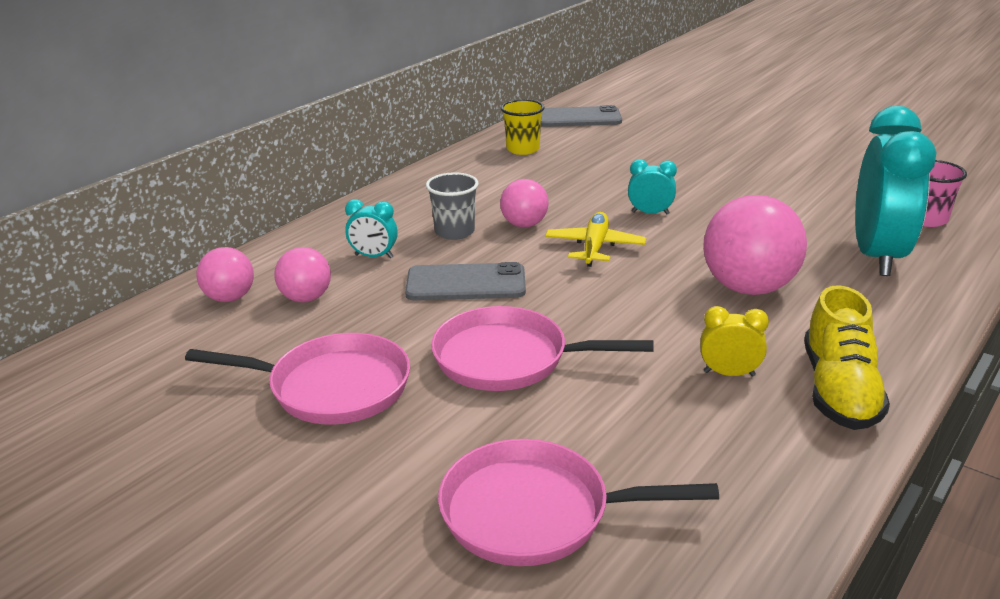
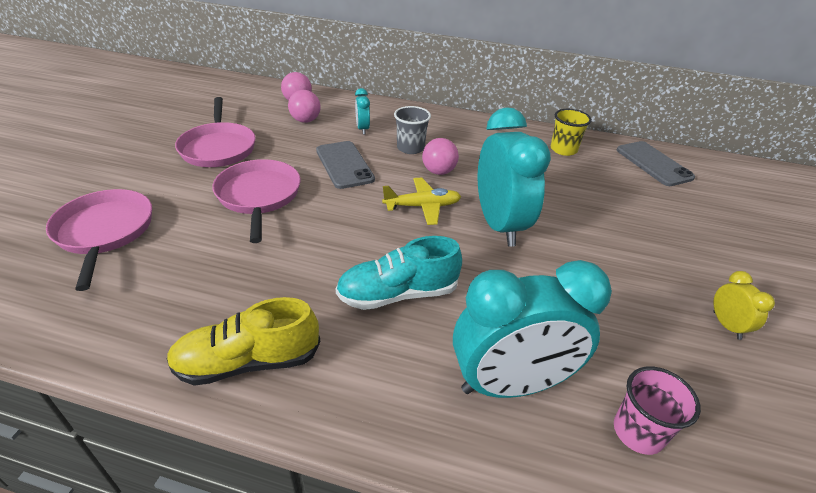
camera: 65 degrees right, 10 degrees up
turquoise clock [628,159,677,215] -> turquoise clock [478,107,551,247], size x2.29
yellow clock [700,306,769,377] -> yellow clock moved to [713,271,775,340]
pink ball [703,195,807,295] -> turquoise shoe [336,236,462,310]

